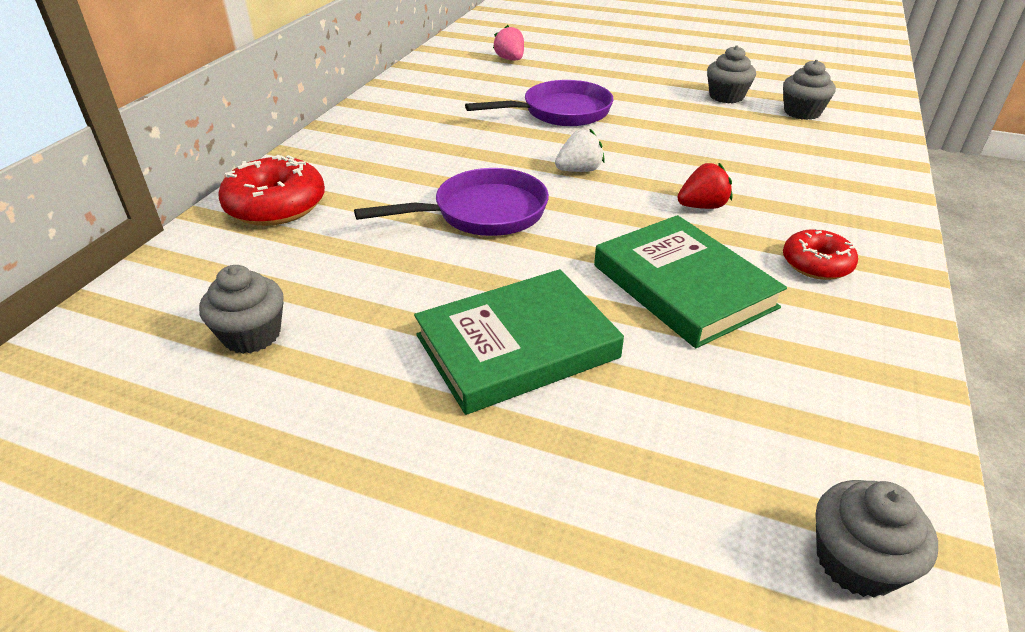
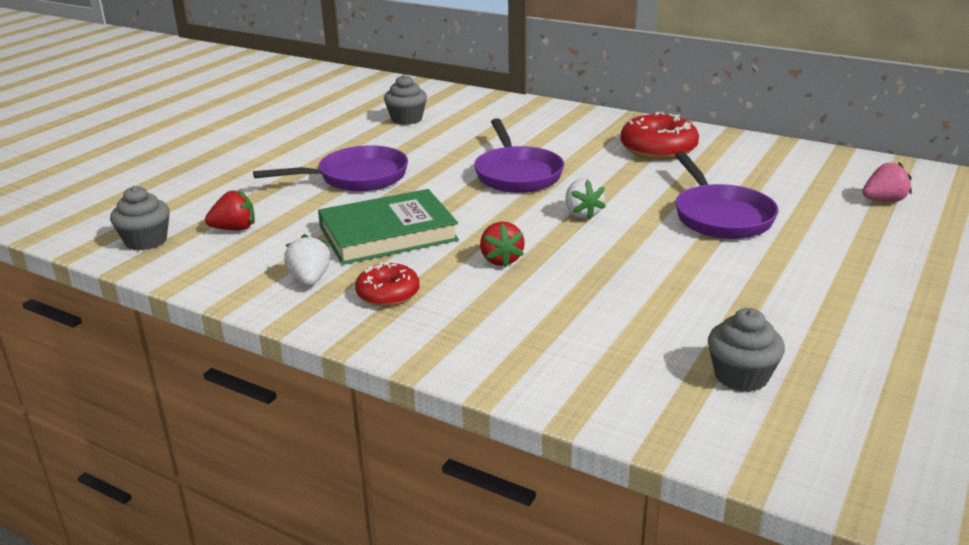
camera: 100 degrees right, 10 degrees down
red donut [218,155,325,226] -> red donut moved to [620,112,699,160]
green book [414,269,624,415] -> purple pan [253,145,408,191]
grey cupcake [707,45,756,103] -> none
none -> red strawberry [205,190,255,230]
none -> white strawberry [284,234,330,286]

